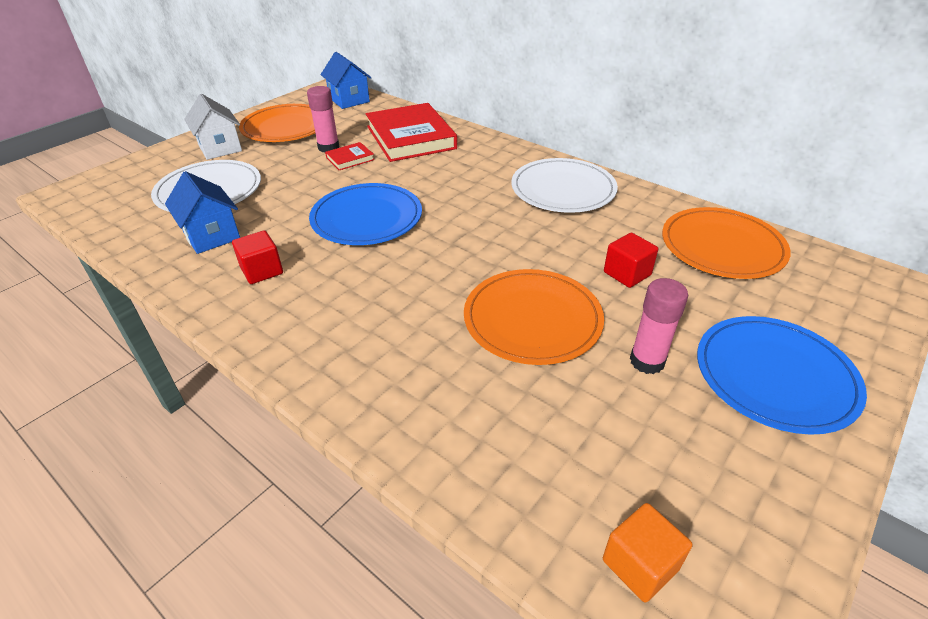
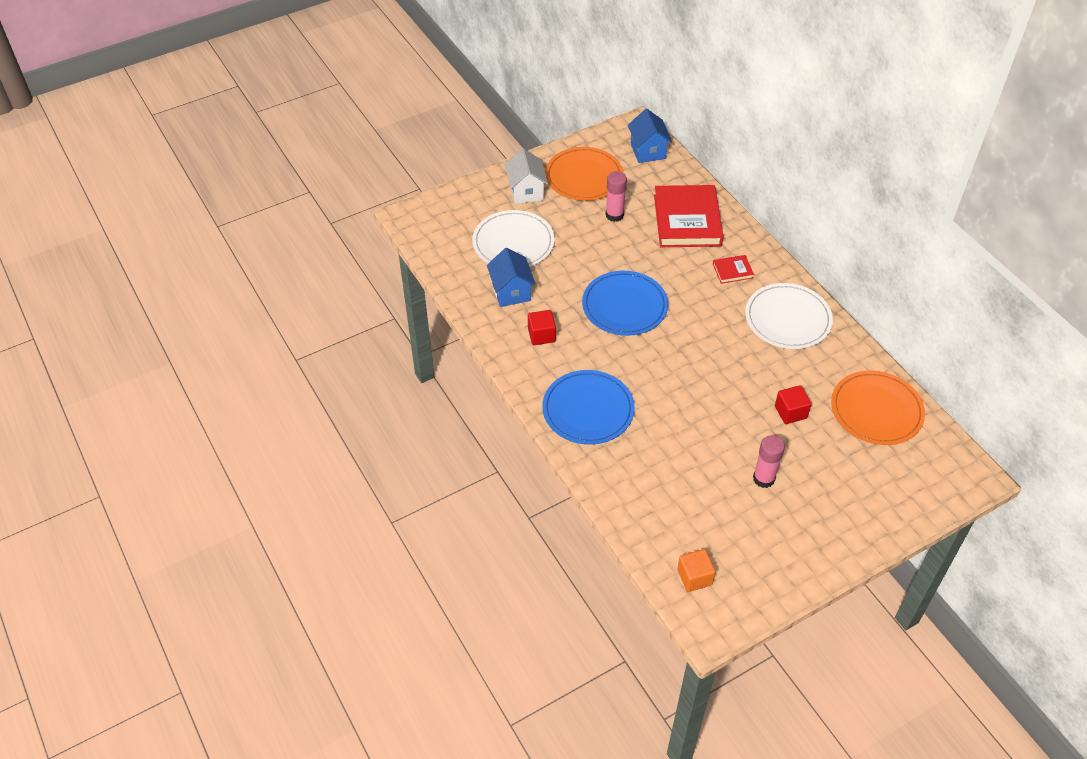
camera: 20 degrees right, 10 degrees up
red book [325,142,374,170] -> red book moved to [713,255,754,284]
orange plate [464,269,604,365] -> none
blue plate [697,316,867,435] -> blue plate moved to [542,370,635,445]

